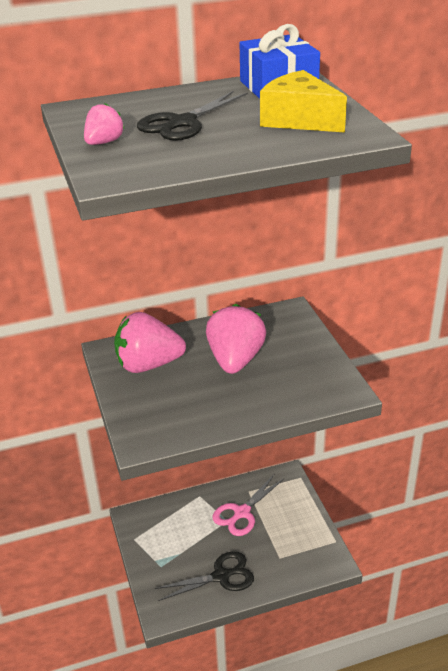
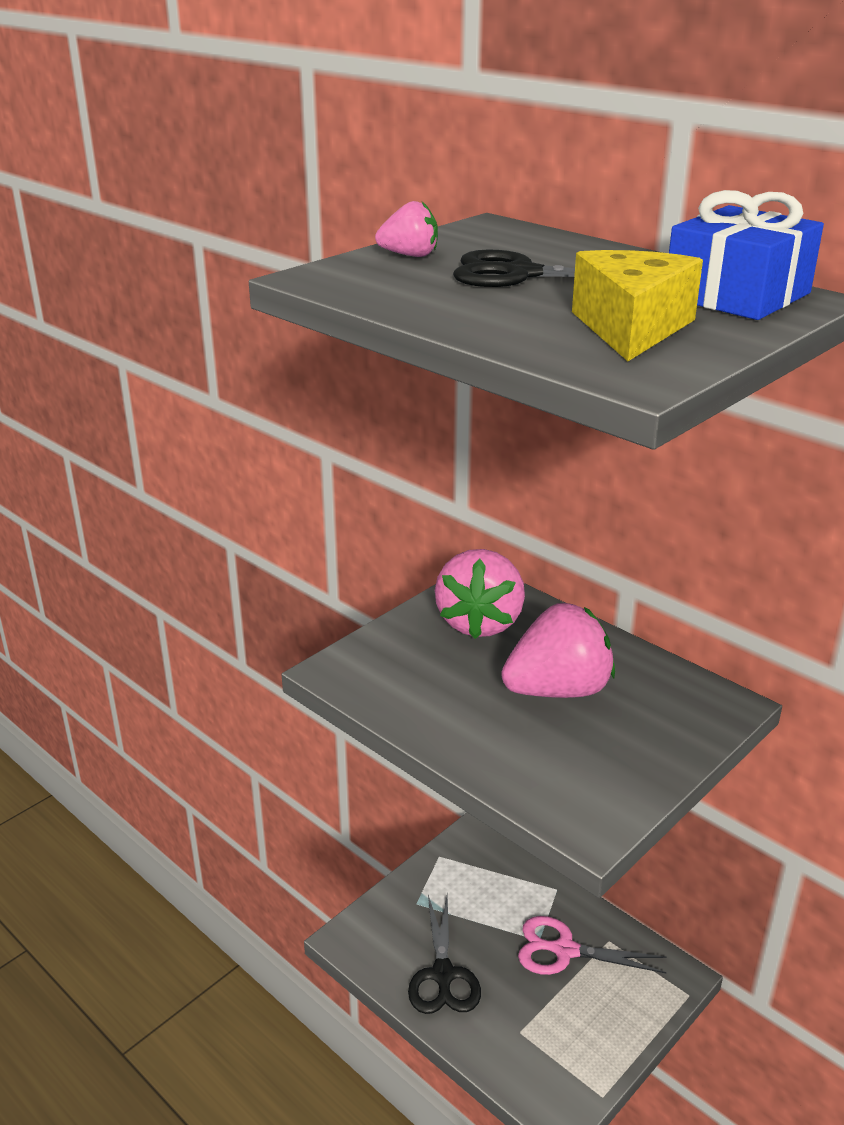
camera: 60 degrees right, 5 degrees down
pink strawberry [114,312,186,373] -> pink strawberry turned 135 degrees counterclockwise [435,549,525,639]
black scissors [155,551,254,601] -> black scissors turned 45 degrees clockwise [408,895,481,1014]

